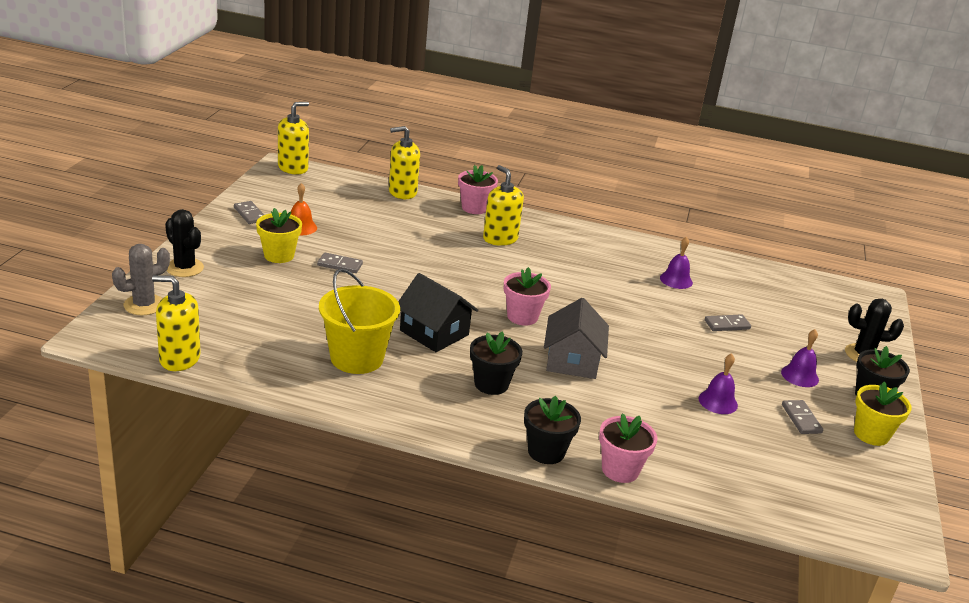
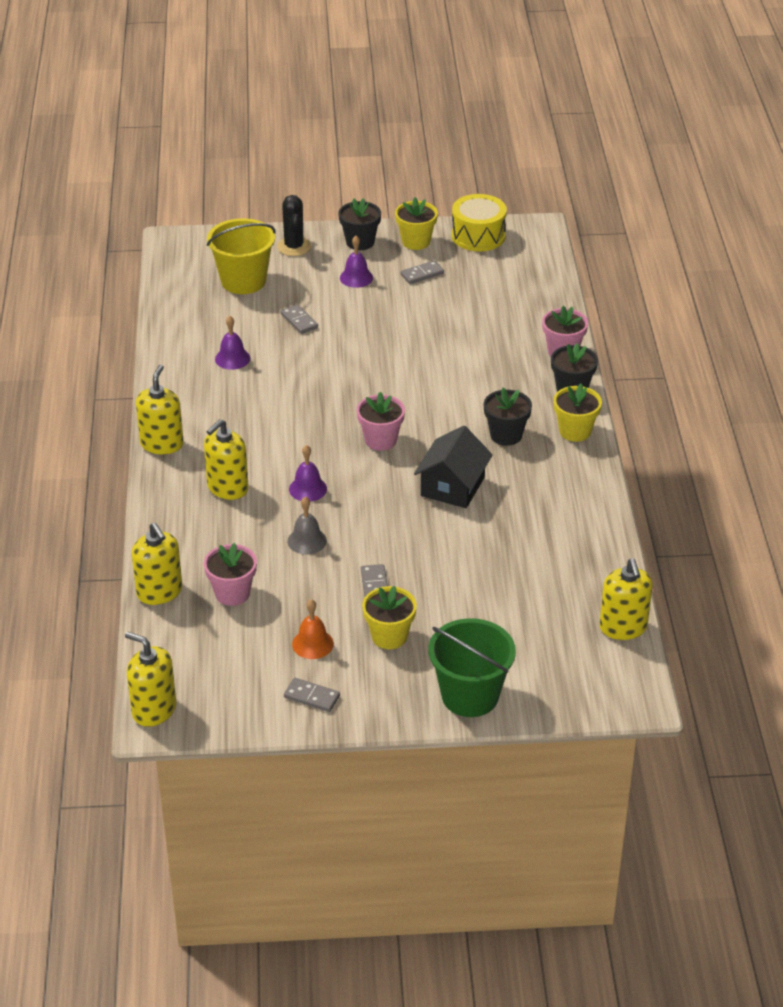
camera: 105 degrees left, 10 degrees up
grey cactus [112,244,170,315] -> none
black cactus [165,209,204,277] -> green bucket [428,618,516,717]
grey domino [234,201,264,224] -> grey domino turned 75 degrees clockwise [284,678,340,712]
yellow bucket [319,268,400,374] -> yellow bucket moved to [207,218,275,294]
pink flower pot [458,165,498,214] -> pink flower pot moved to [204,543,257,606]
grey house [544,298,609,379] -> none
purple bell [699,353,738,414] -> purple bell moved to [289,445,327,502]
none -> yellow soap dispenser [136,365,184,455]
none -> grey bell [287,497,327,555]
none -> yellow drum [452,194,507,252]
none -> yellow flower pot [554,383,602,442]

